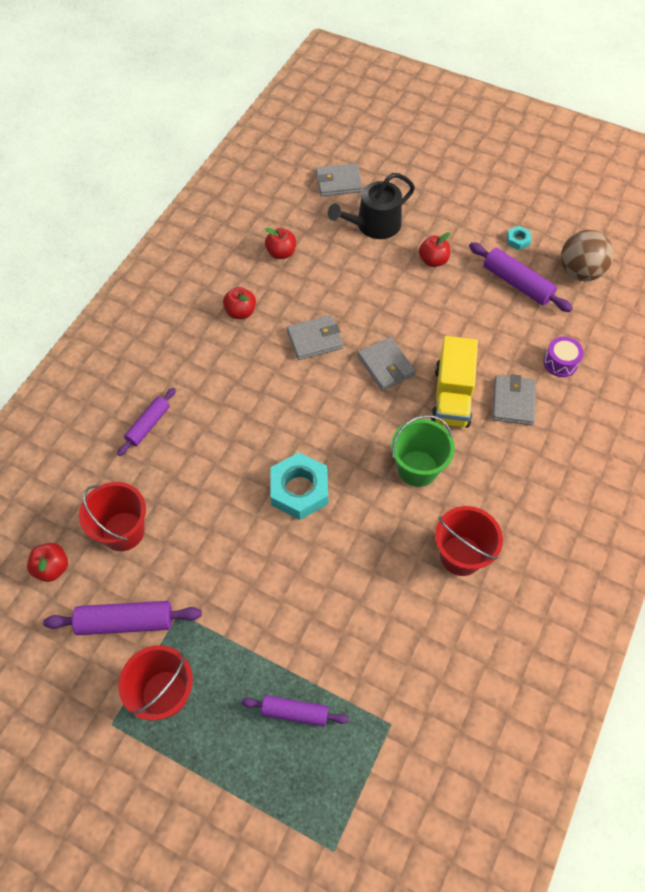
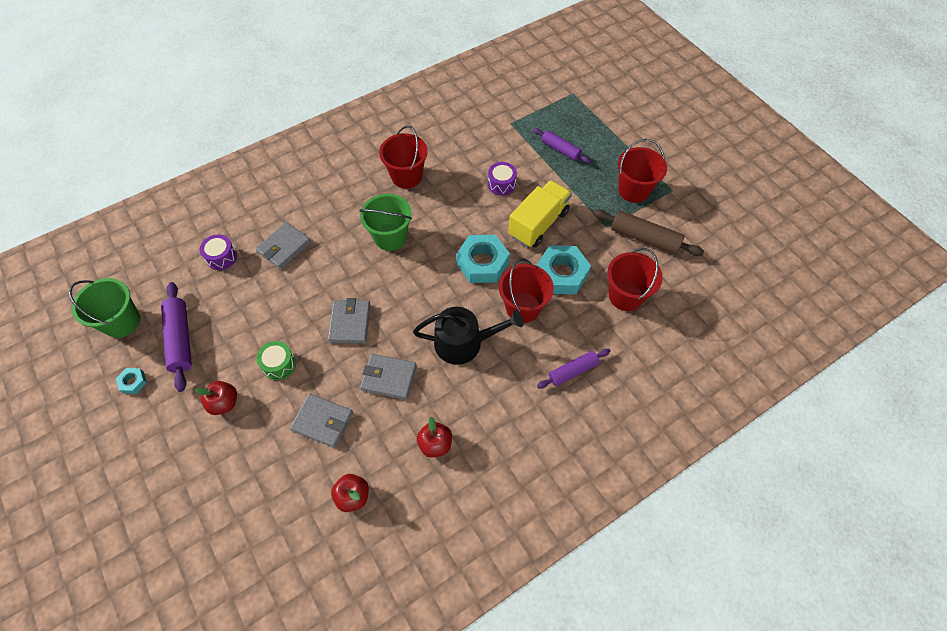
camera: 150 degrees left, 0 degrees up
red apple [27,543,68,582] -> none
purple rolling pin [43,601,202,635] -> brown rolling pin [593,209,704,256]
grey wallet [316,163,363,196] -> grey wallet moved to [290,394,353,448]
black watering can [328,173,415,239] -> black watering can moved to [413,307,524,365]
yellow truck [431,336,478,428] -> yellow truck moved to [508,180,572,248]
brown ball [561,230,613,281] -> green bucket [69,278,140,338]
none -> green drum [256,341,296,380]
none -> purple drum [488,162,517,195]
none -> red bucket [499,259,554,323]
none -> turquoise nut [536,245,591,294]

